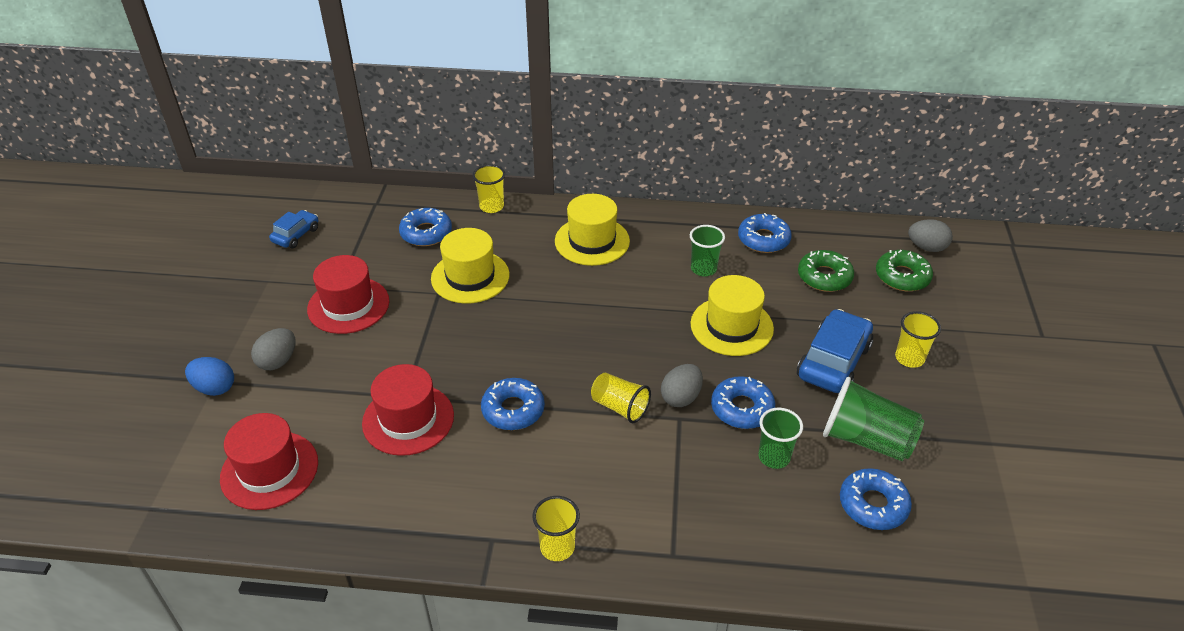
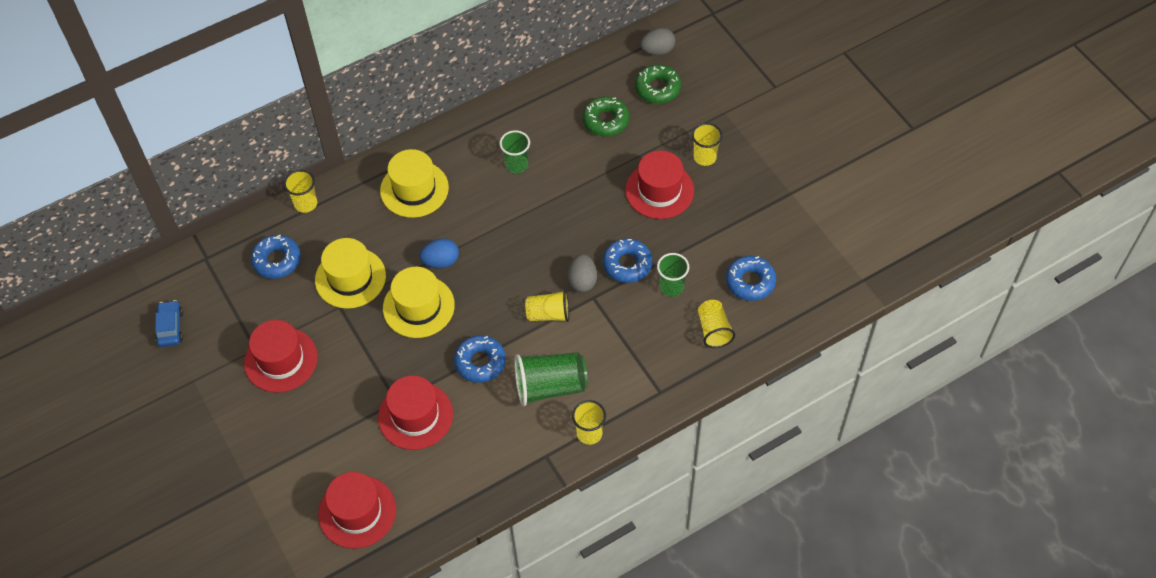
camera: 35 degrees left, 15 degrees up
blue egg [185,357,234,396] -> blue egg moved to [419,238,459,268]
grey egg [251,328,296,370] -> none
yellow hat [691,275,774,356] -> yellow hat moved to [383,267,455,338]
blue donut [738,213,792,253] -> none
blue car [797,309,873,393] -> red hat [625,150,694,219]
green cup [823,377,924,461] -> green cup moved to [514,352,588,406]
none -> yellow cup [698,300,735,348]

